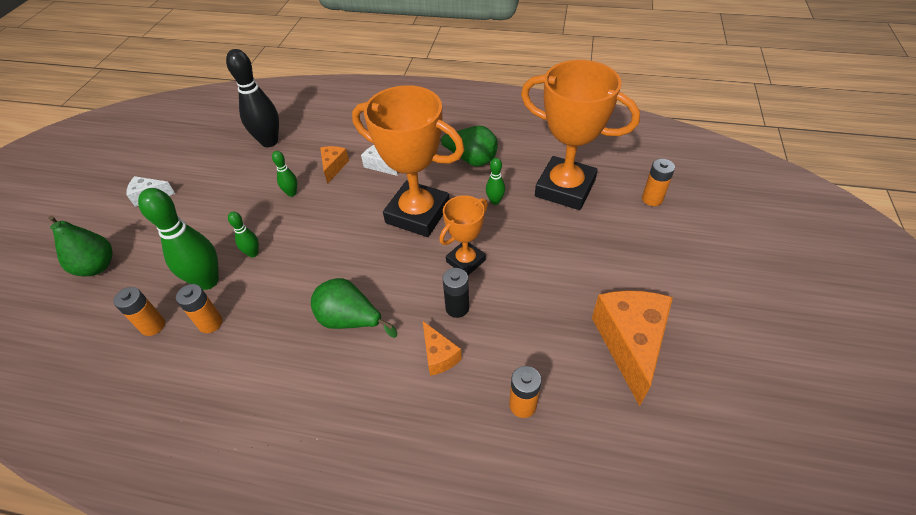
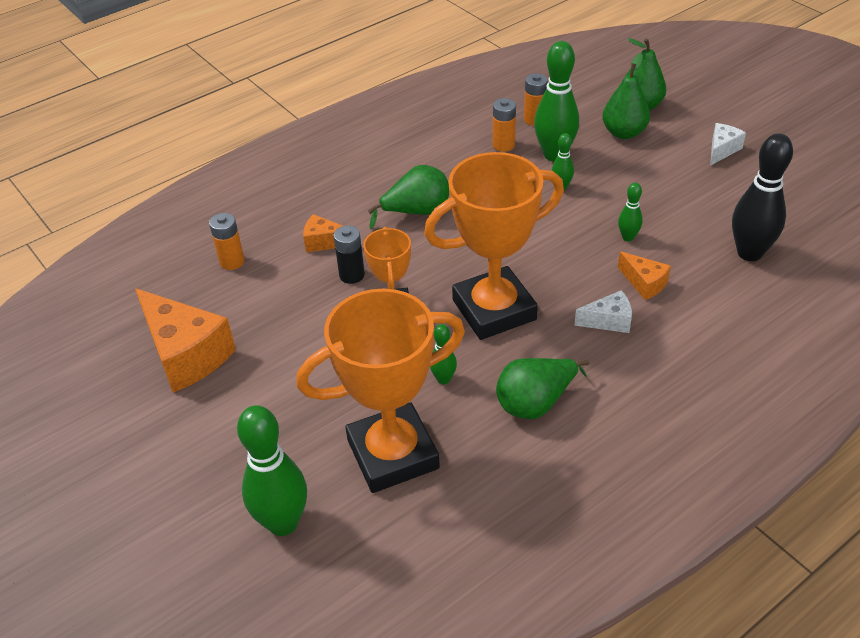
camera: 130 degrees right, 5 degrees down
orange battery [642,159,675,206] -> green bowling pin [237,405,307,536]
none -> green pear [602,53,650,139]

